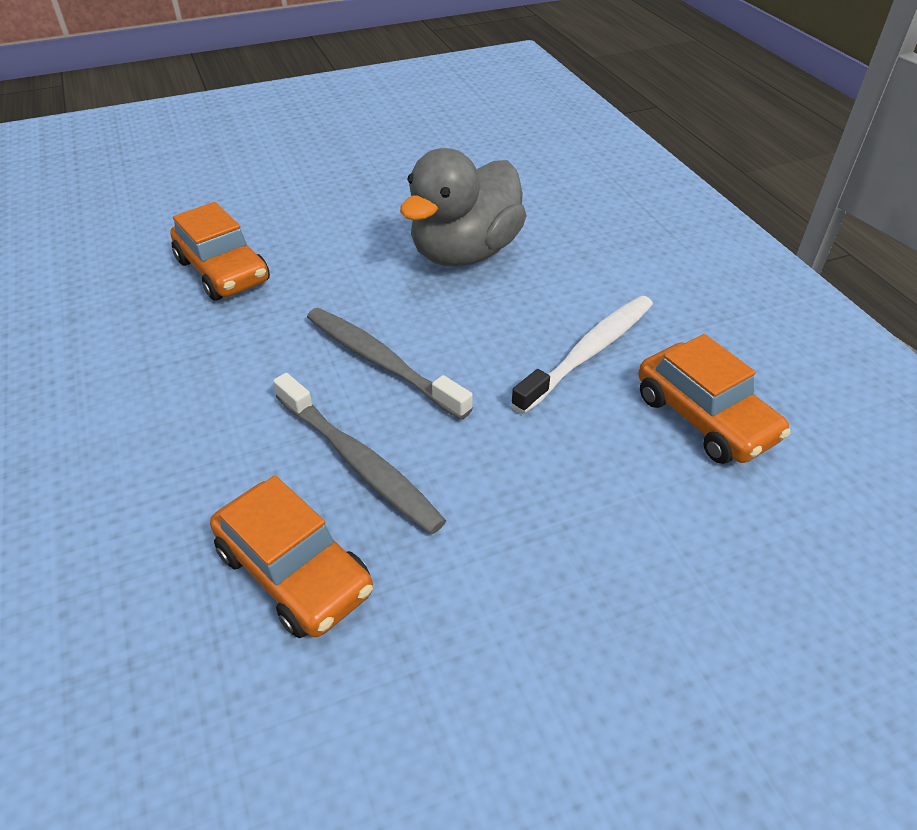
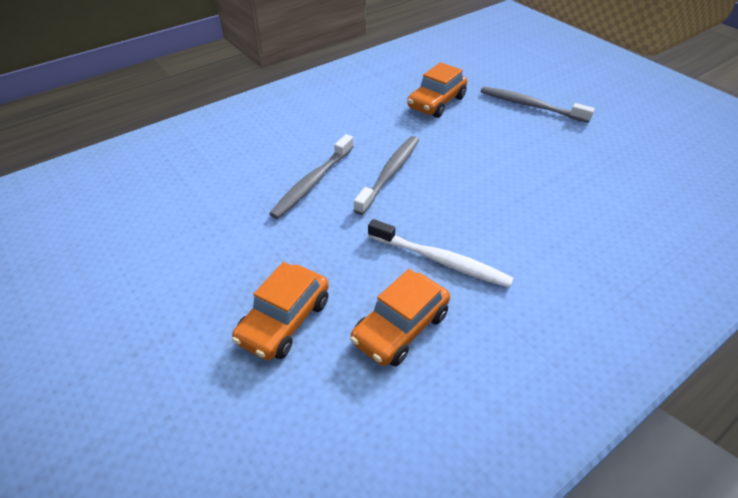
camera: 75 degrees right, 0 degrees up
orange car [210,475,373,638] -> orange car moved to [232,262,329,360]
grey duck [400,148,527,267] -> none
none -> grey toothbrush [481,86,595,123]

